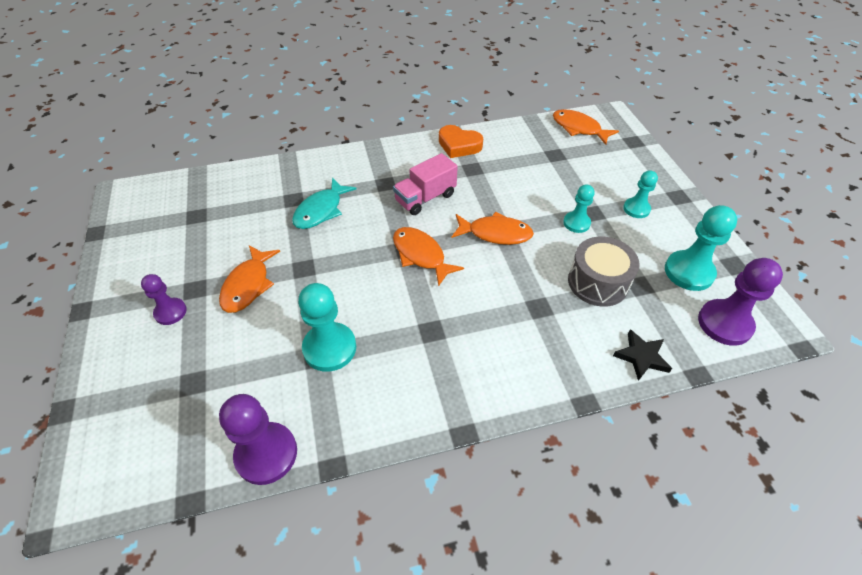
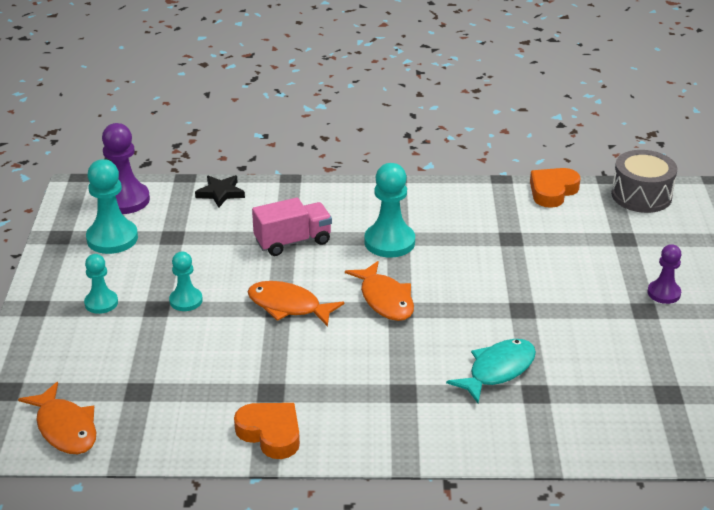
camera: 165 degrees left, 15 degrees down
orange fish [219,245,280,313] -> none
purple pawn [219,394,297,485] -> orange heart [530,168,580,208]
turquoise pawn [298,283,356,372] -> turquoise pawn moved to [364,163,415,258]
pink truck [393,153,458,215] -> pink truck moved to [252,198,332,256]
grey drum [568,237,640,307] -> grey drum moved to [611,150,677,213]

